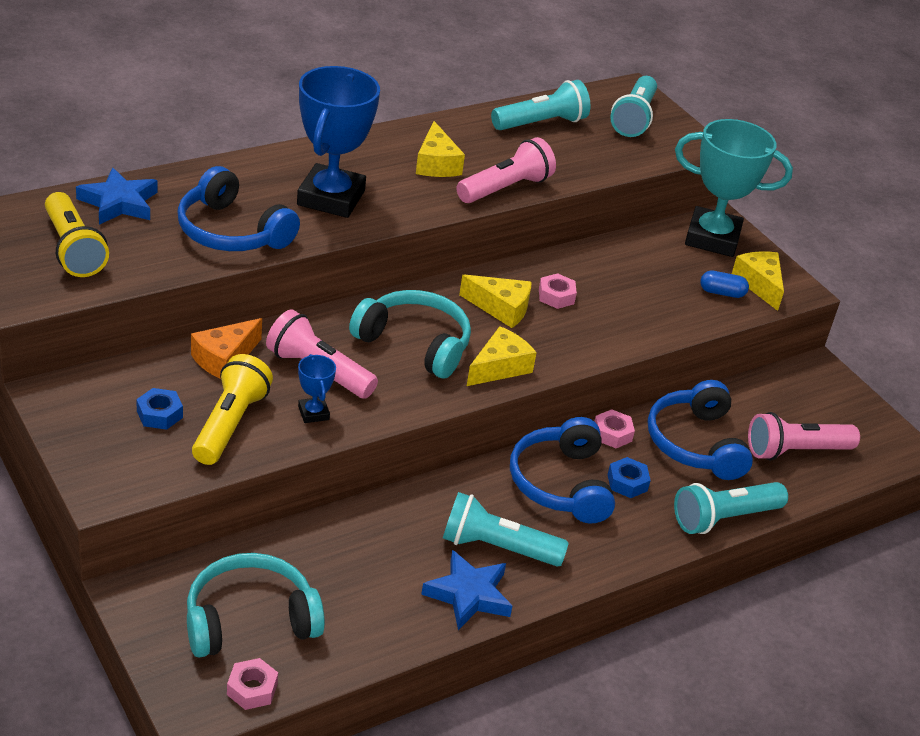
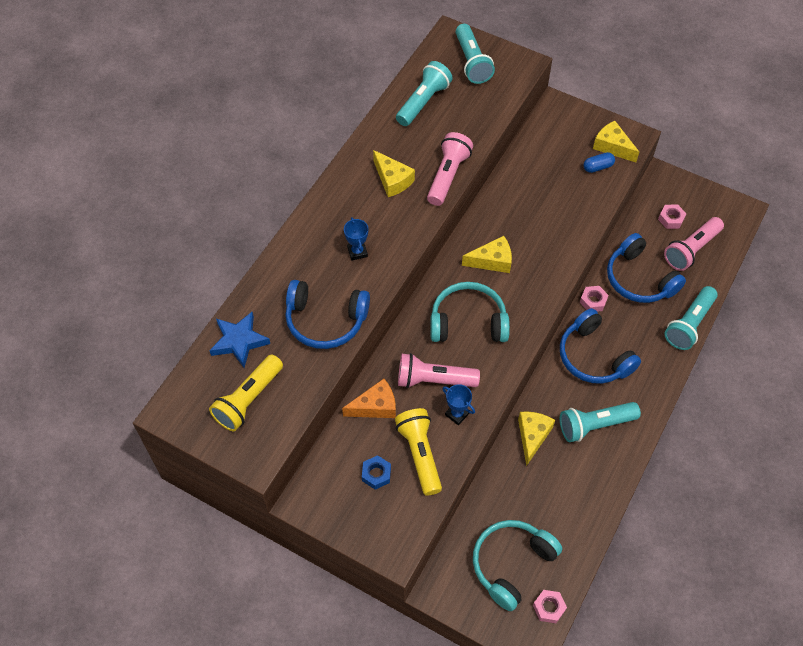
camera: 25 degrees left, 20 degrees up
yellow flashlight [45,192,109,277] -> yellow flashlight turned 90 degrees clockwise [209,355,283,431]
orange cheese [191,318,262,379] -> orange cheese turned 120 degrees counterclockwise [342,379,396,418]
blue trophy [297,66,380,218] -> blue trophy [344,217,369,261], size x0.43
blue star [421,550,512,630] -> none
yellow cheese [467,326,537,386] -> yellow cheese moved to [518,412,555,466]
pink nut [539,273,577,309] -> pink nut moved to [658,205,686,229]
blue nut [608,457,651,498] -> none
turquoise trophy [675,119,793,257] -> none

